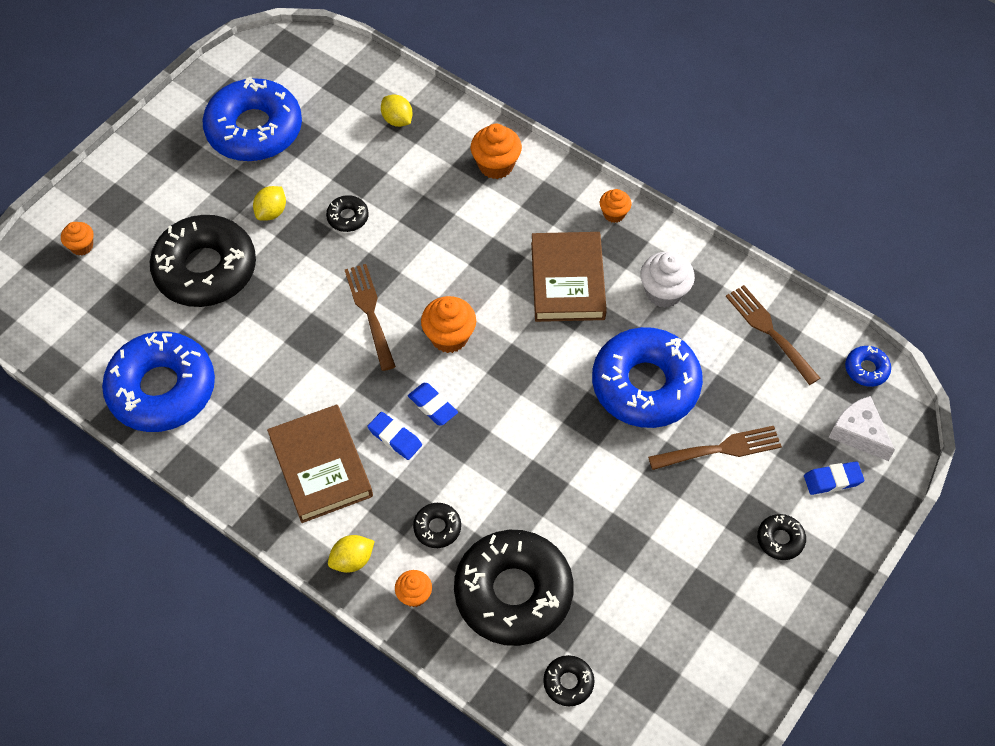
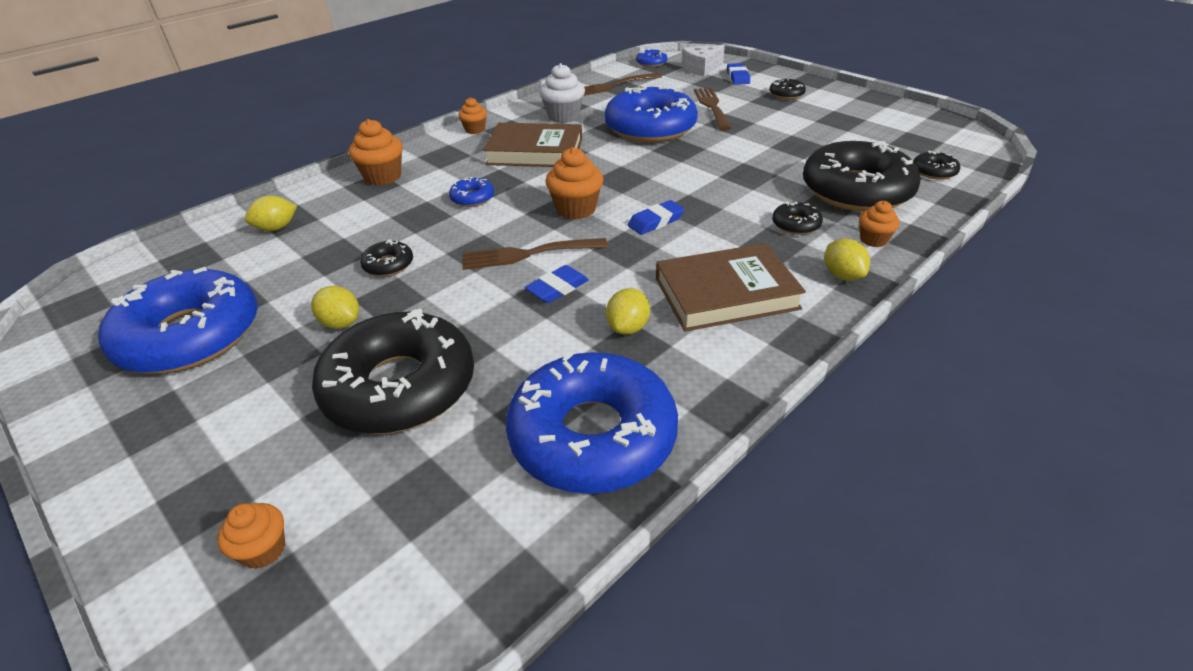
camera: 80 degrees left, 20 degrees down
blue eraser [367,412,422,460] -> blue eraser moved to [525,265,589,303]
none -> blue donut [449,177,494,207]
none -> yellow lemon [606,288,650,335]

